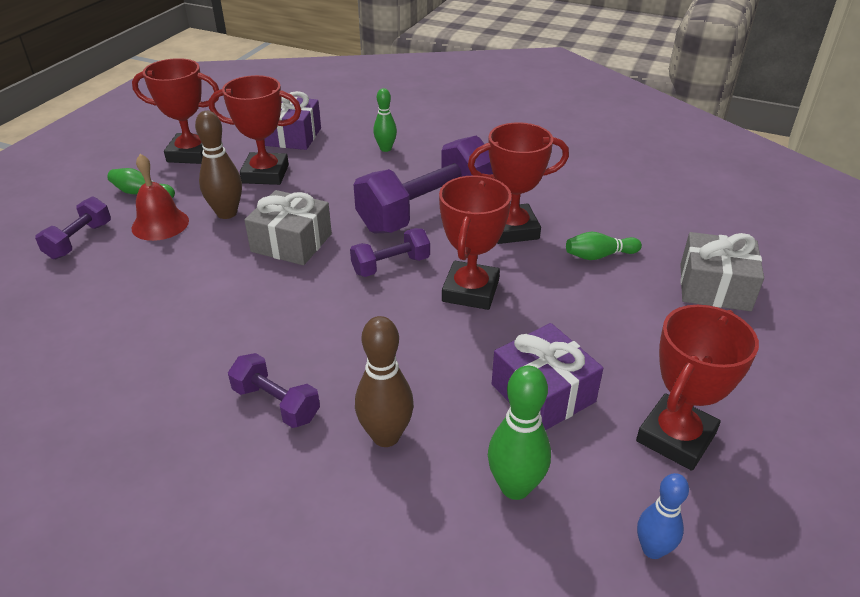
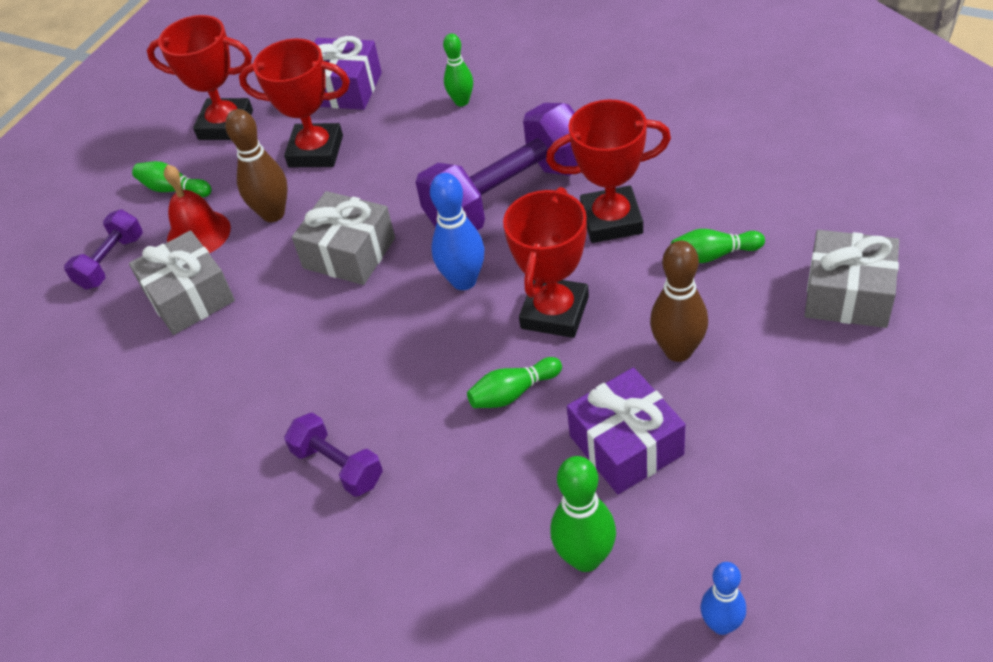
camera: 10 degrees right, 10 degrees up
purple dumbbell [350,228,430,277] -> blue bowling pin [430,173,484,290]
brown bowling pin [355,316,414,447] -> brown bowling pin moved to [650,241,708,362]
red trophy [636,305,759,471] -> none
none -> grey gift [129,230,235,335]
none -> green bowling pin [467,357,562,408]

